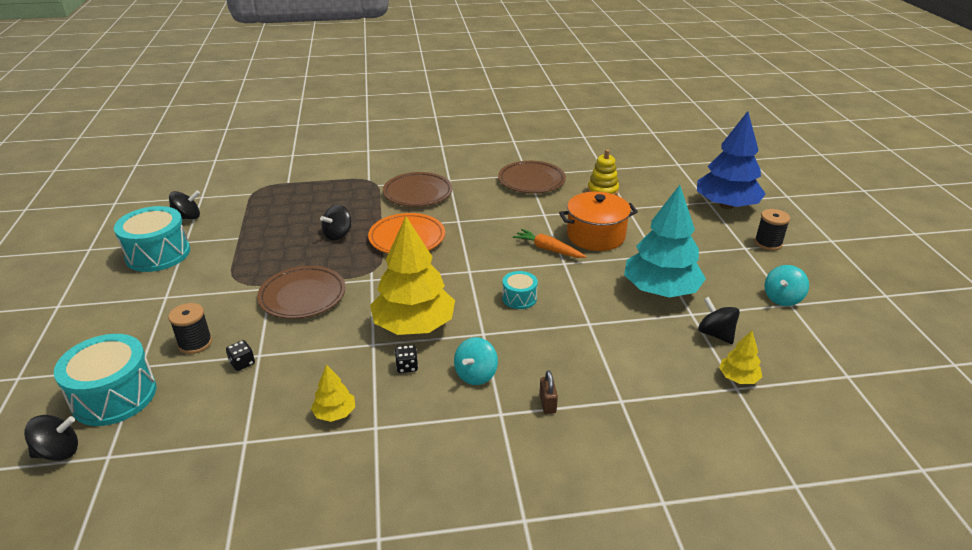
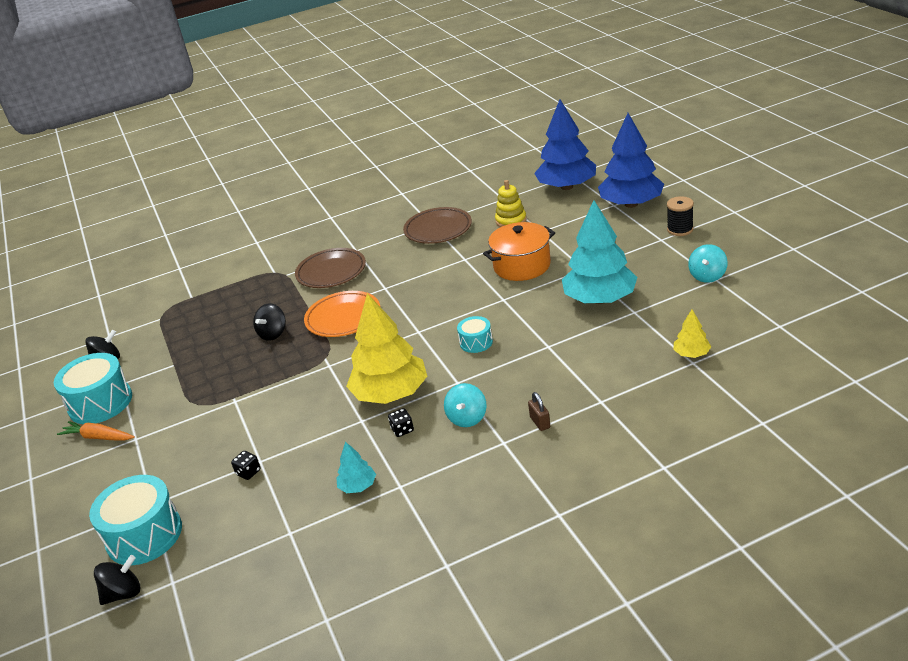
camera: 10 degrees left, 0 degrees up
black spool [168,303,212,354] -> none
brown plate [257,266,346,319] -> none
yellow tree [311,365,355,422] -> turquoise tree [336,442,376,493]
orange carrot [513,229,587,258] -> orange carrot moved to [57,421,135,440]
black spinning top [698,297,740,344] -> none
none -> blue tree [534,99,596,190]

